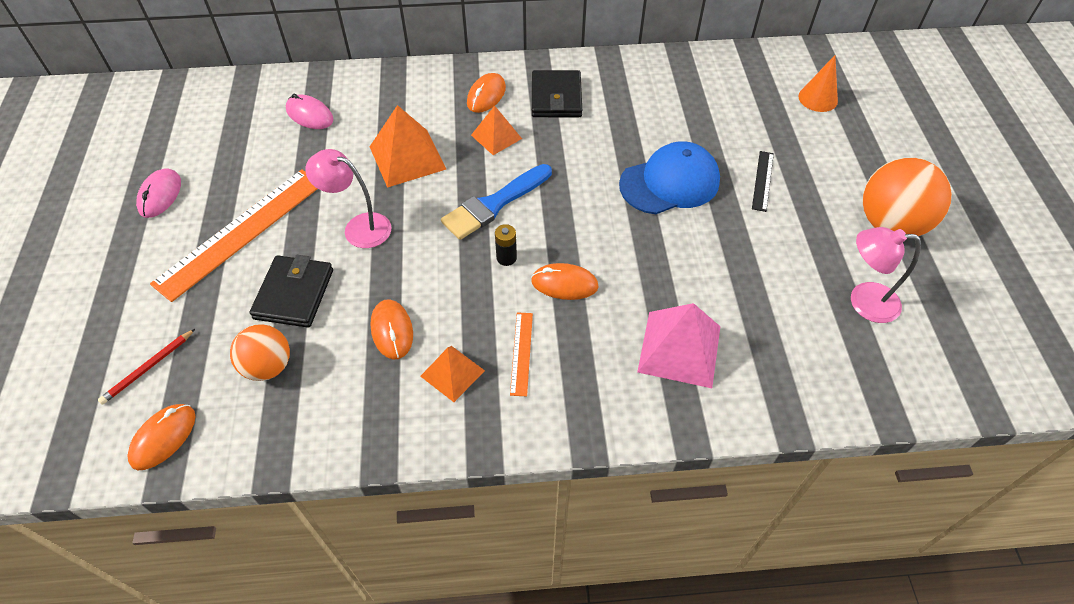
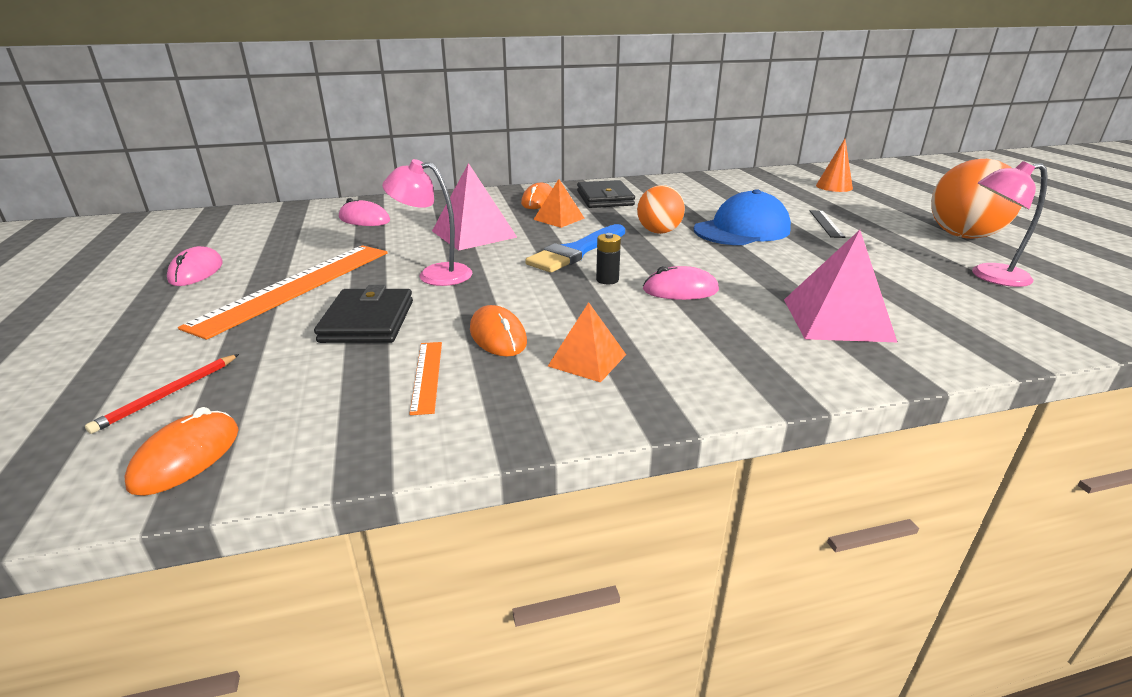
camera: 10 degrees left, 25 degrees down
orange ball [230,324,290,381] -> orange ball moved to [637,185,685,234]
orange pyramid [370,105,446,188] -> pink pyramid [432,163,517,251]
orange ruler [510,313,533,396] -> orange ruler moved to [409,342,442,415]
orange mouse [531,263,599,300] -> pink mouse [643,266,719,300]

